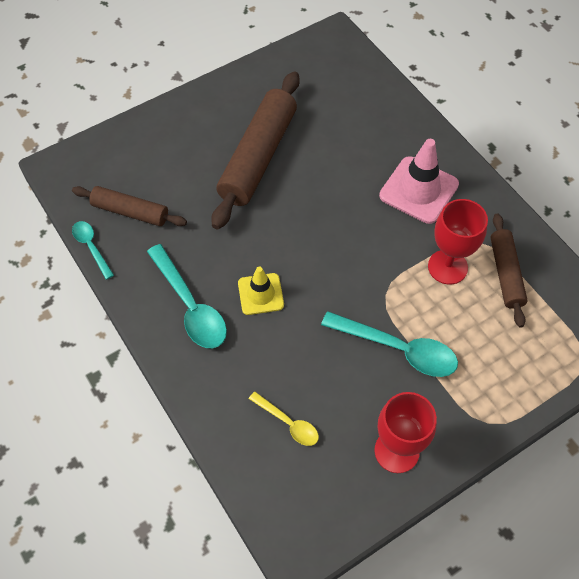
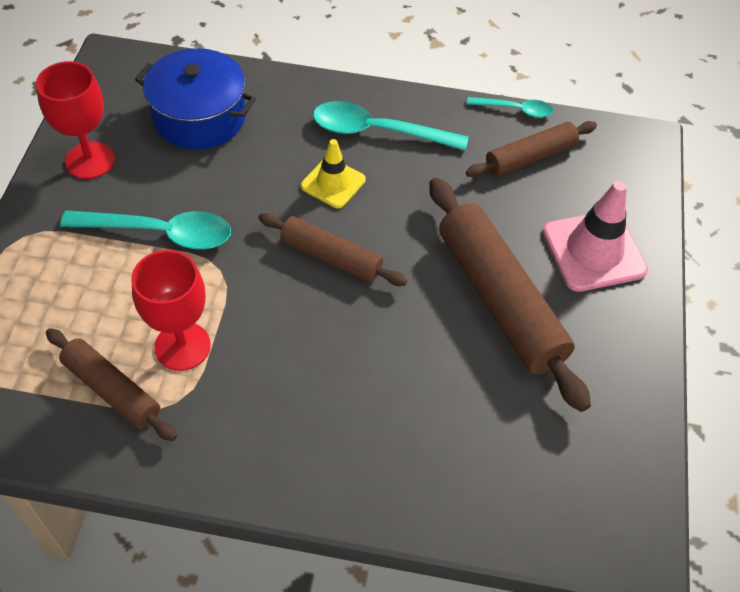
camera: 130 degrees right, 5 degrees down
yellow spoon [249,392,319,446] -> blue pot [135,48,256,150]
turquoise spoon [321,311,458,377] -> turquoise spoon turned 150 degrees counterclockwise [60,211,231,249]
pink traffic cone [379,139,459,224] -> pink traffic cone moved to [543,181,648,292]
none -> brown rolling pin [258,213,407,286]

